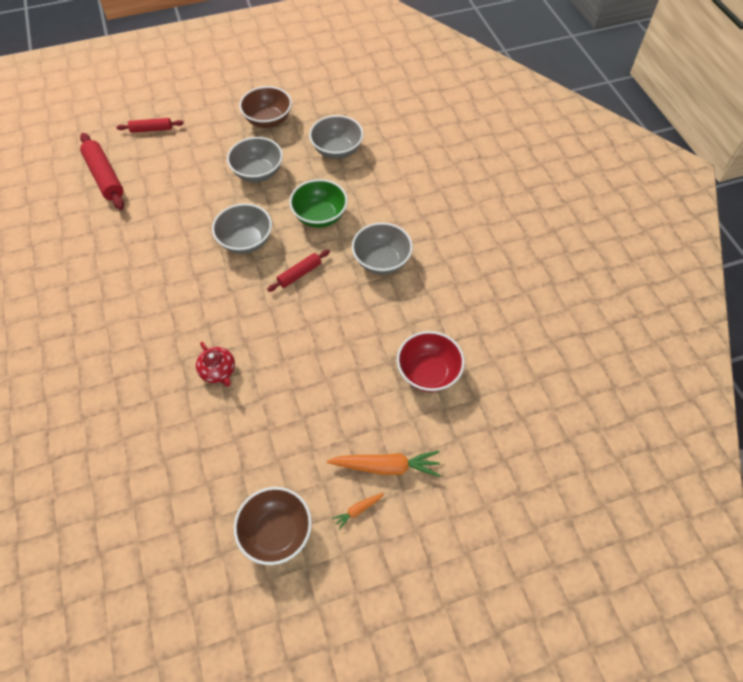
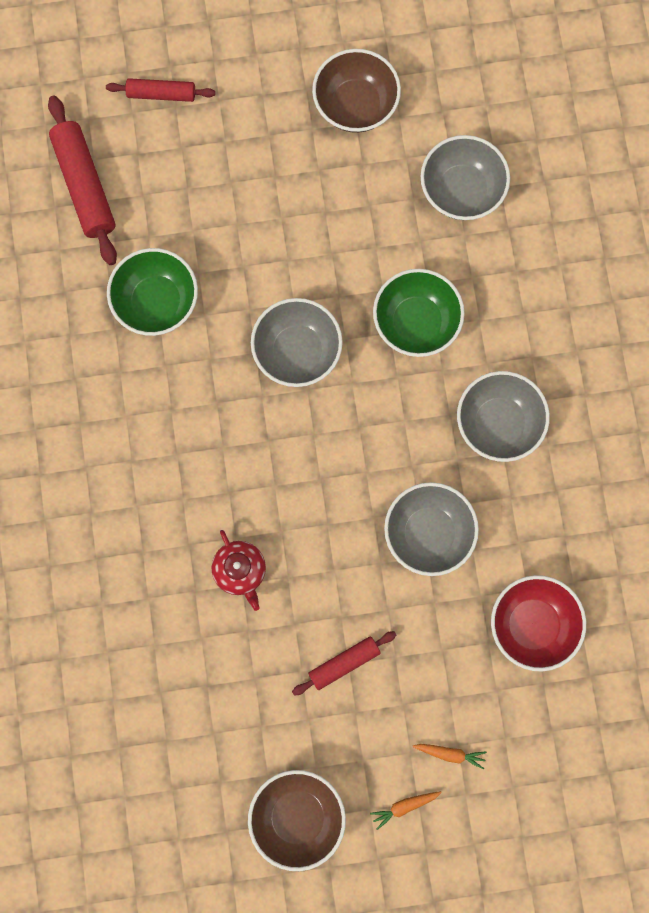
camera: 10 degrees right, 20 degrees up
grey bowl [227,137,283,182] -> grey bowl moved to [384,482,479,576]
red rolling pin [267,250,330,292] -> red rolling pin moved to [292,631,396,696]
orange carrot [327,451,440,477] -> orange carrot [413,744,487,770], size x0.50
none -> green bowl [107,248,198,336]

